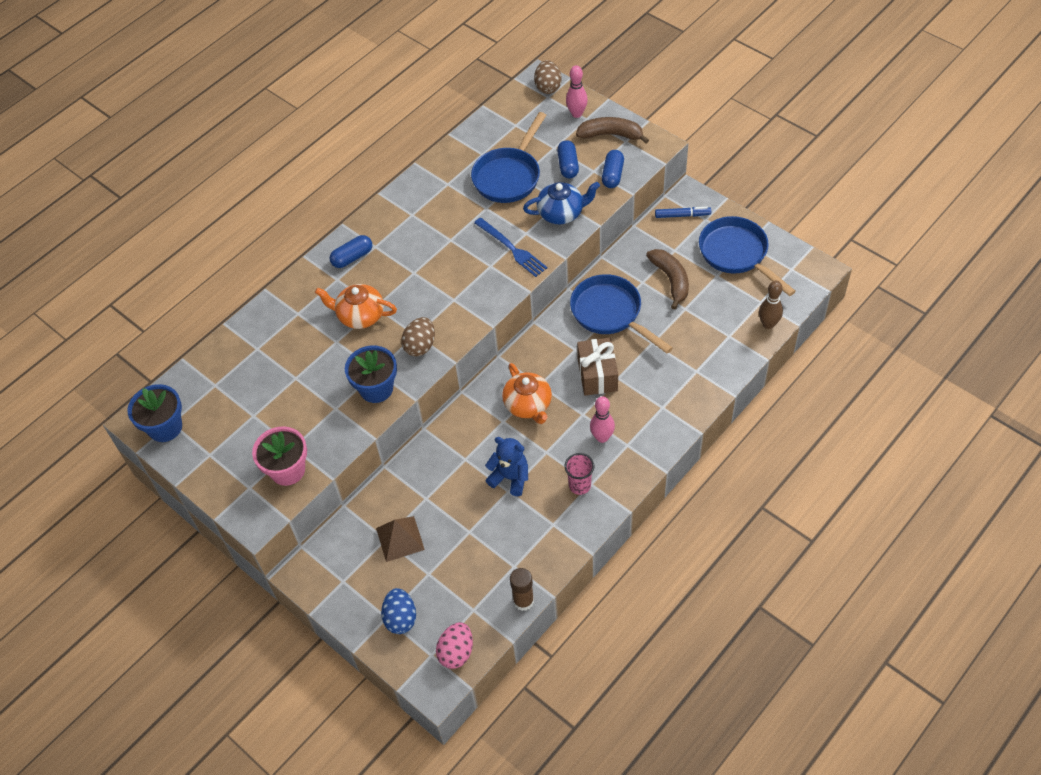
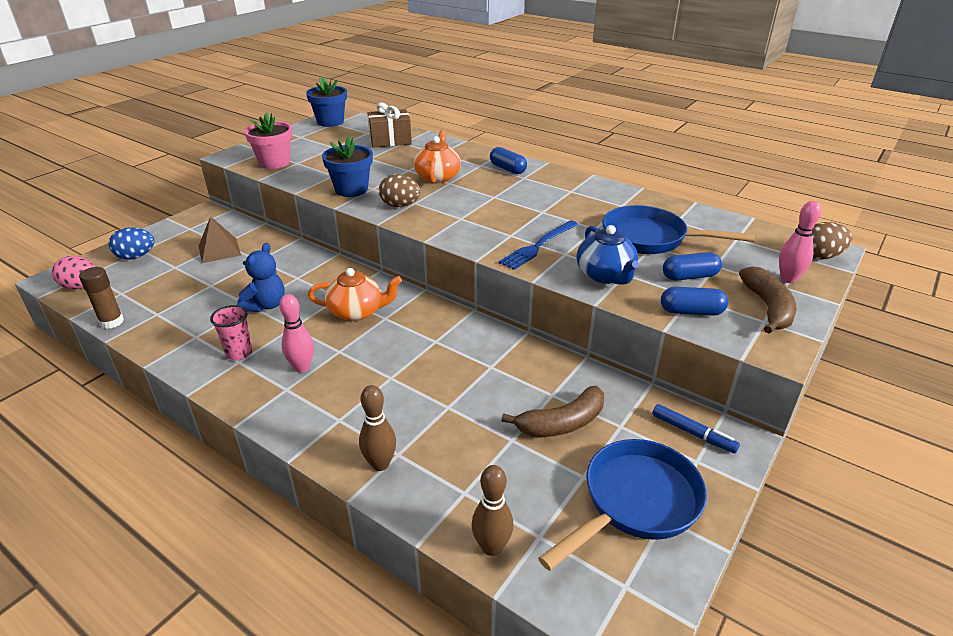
camera: 80 degrees right, 20 degrees down
orange teapot [502,363,552,424] -> orange teapot turned 150 degrees counterclockwise [308,268,402,321]
blue pan [570,274,673,354] -> none
brown gift [577,338,618,396] -> brown gift moved to [368,102,412,148]
blue marker [655,207,711,218] -> blue marker turned 45 degrees counterclockwise [653,404,740,453]
none -> brown bowling pin [359,385,396,471]

